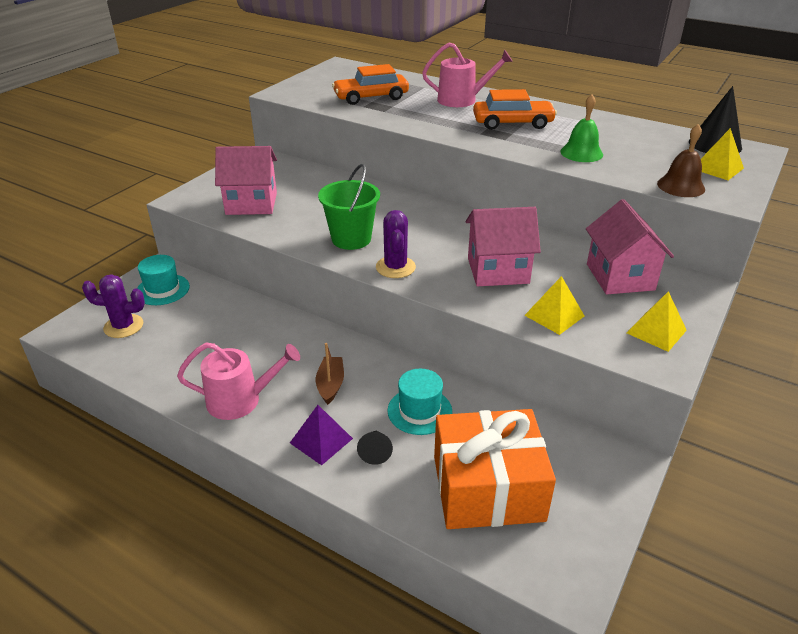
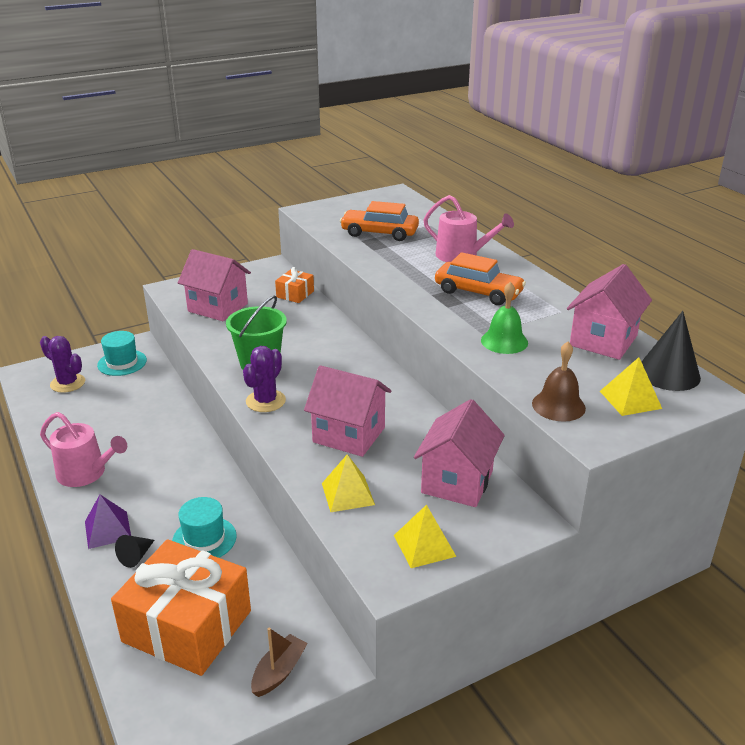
camera: 30 degrees right, 5 degrees down
brown boat [316,343,344,405] -> brown boat moved to [251,627,308,697]
none -> orange gift [275,267,314,303]
none -> pink house [567,264,652,360]

